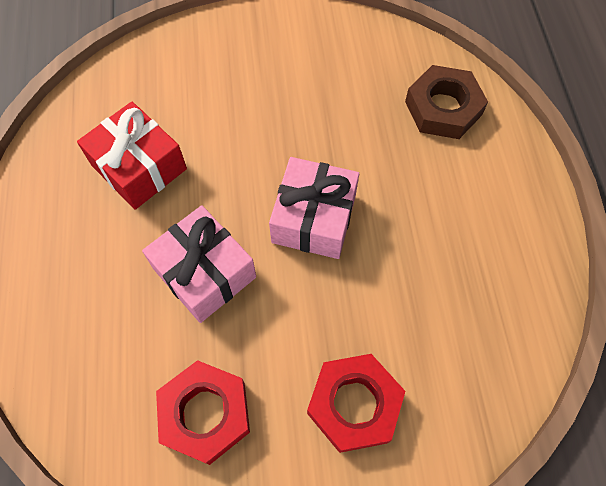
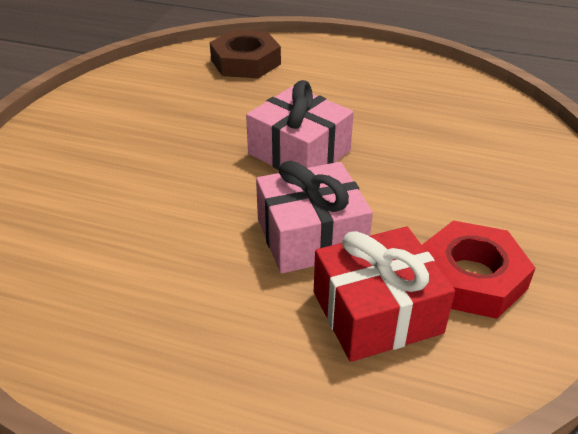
camera: 65 degrees left, 25 degrees down
red gift [77,102,187,210] -> red gift moved to [314,227,455,362]
red nut [307,354,405,453] -> none

